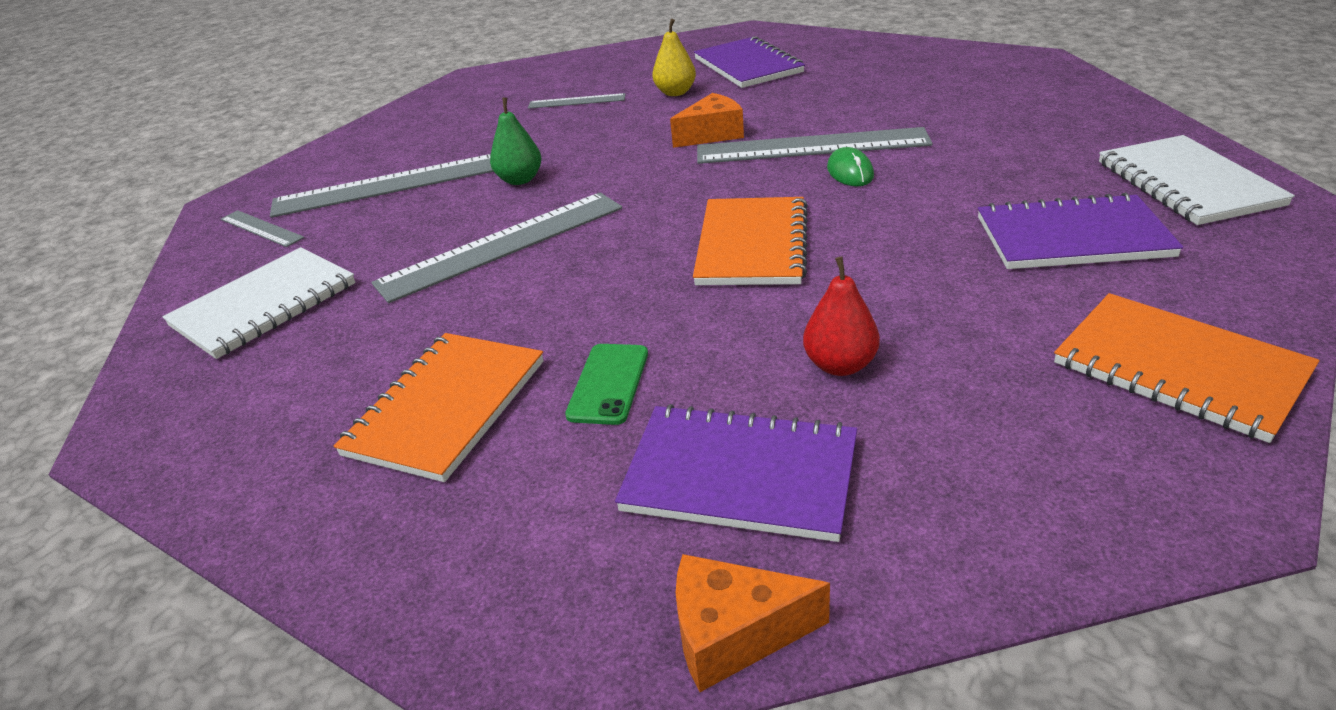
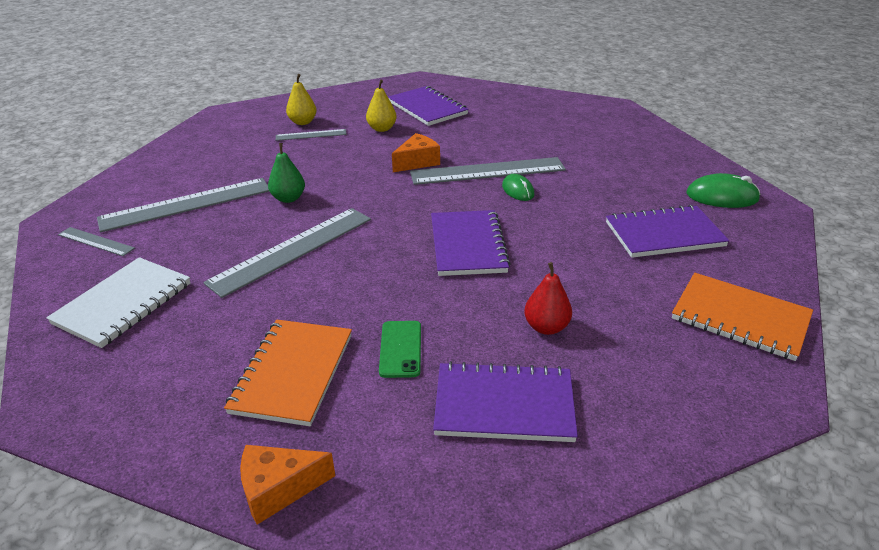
camera: 15 degrees left, 0 degrees up
orange cheese [676,554,830,692] -> orange cheese moved to [240,445,335,525]
orange notebook [693,197,808,285] -> purple notebook [431,210,511,276]
white notebook [1099,135,1295,225] -> green mouse [686,173,761,208]
none -> yellow pear [286,74,317,125]

